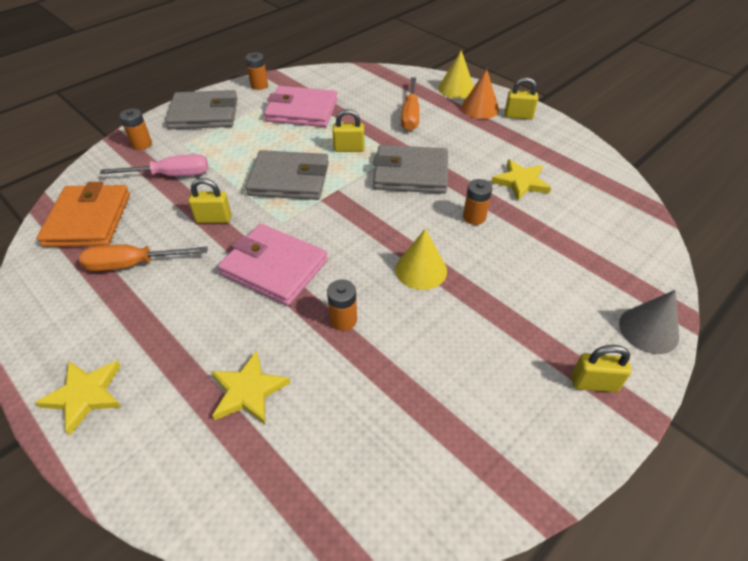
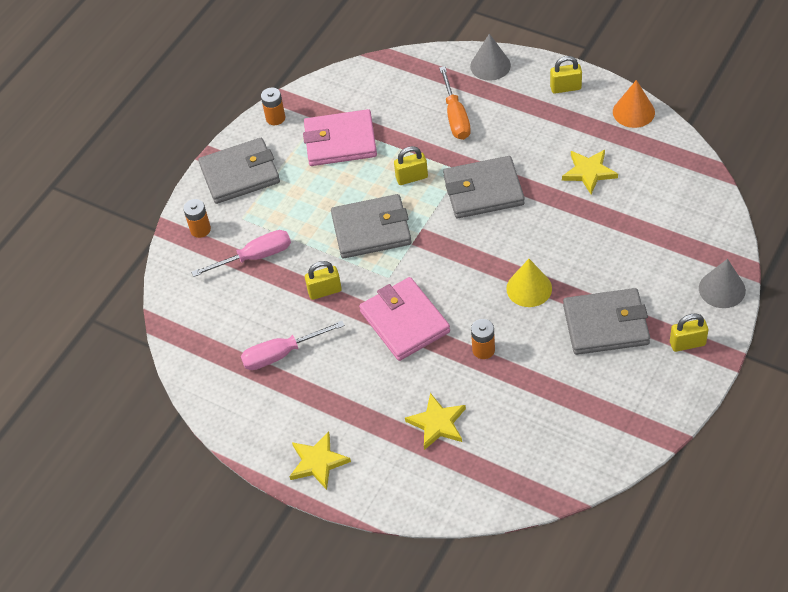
camera: 10 degrees left, 5 degrees up
orange wallet [37,182,130,247] -> none
orange screwdriver [79,245,208,271] -> pink screwdriver [241,321,345,370]
pink wallet [218,224,328,306] -> pink wallet turned 45 degrees clockwise [359,277,450,361]
yellow cone [438,50,474,99] -> grey cone [470,34,511,81]
orange cone [461,69,499,119] -> orange cone moved to [613,80,655,128]
orange battery [463,179,492,225] -> none
none -> grey wallet [563,288,650,355]

